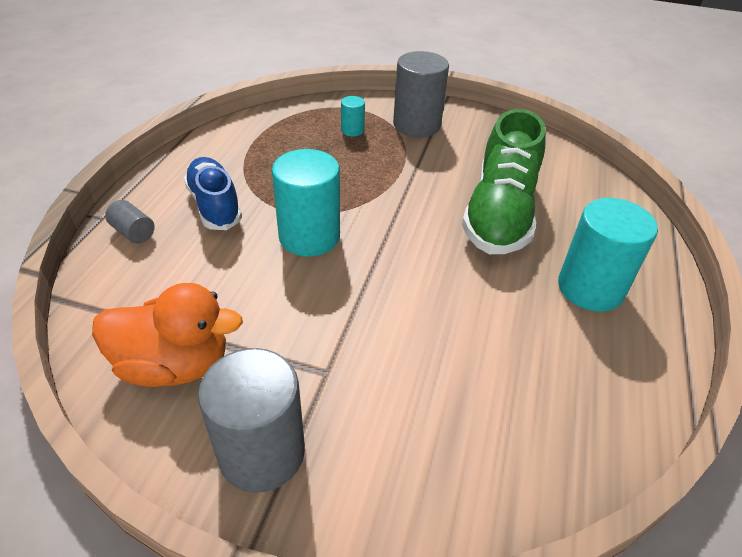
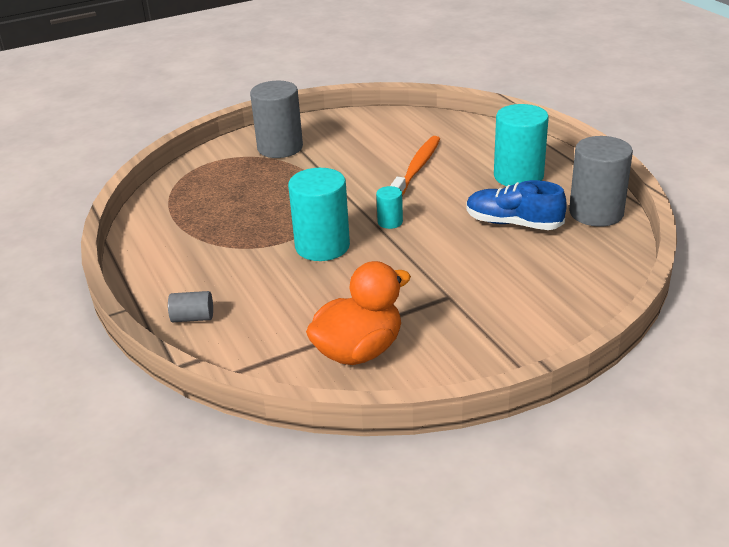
camera: 40 degrees left, 10 degrees down
blue shoe [184,157,242,230] -> blue shoe moved to [466,180,567,230]
grey cylinder [198,348,305,493] -> grey cylinder moved to [569,136,633,227]
turquoise cylinder [341,96,365,136] -> turquoise cylinder moved to [376,186,403,229]
green shoe [462,109,546,254] -> orange toothbrush [390,136,440,196]

